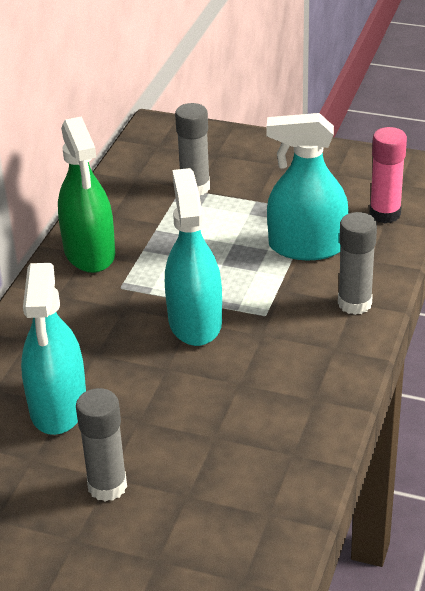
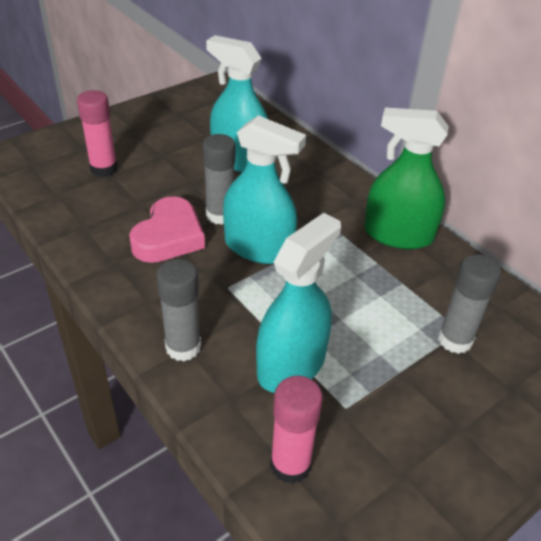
camera: 120 degrees right, 5 degrees up
grey glue stick [76,388,127,501] -> grey glue stick moved to [202,134,235,225]
none -> pink glue stick [77,90,118,177]
none -> pink heart [129,196,205,263]

